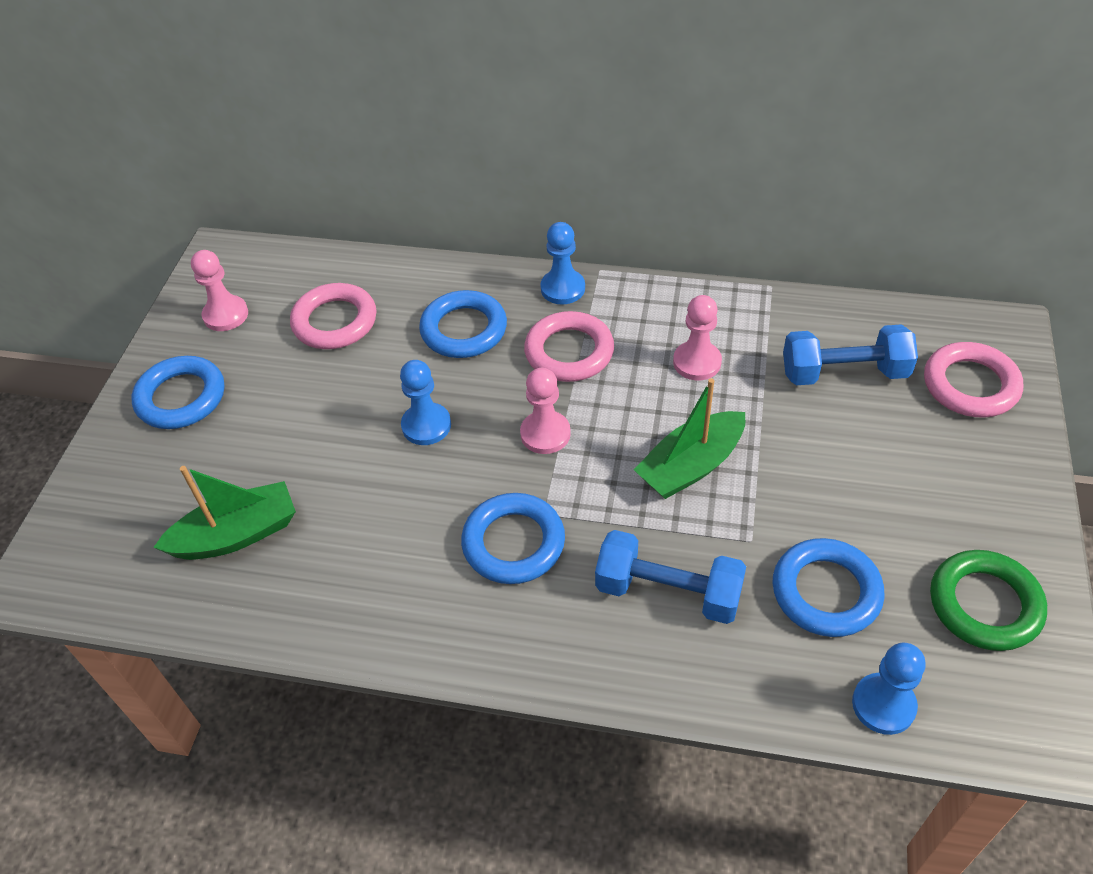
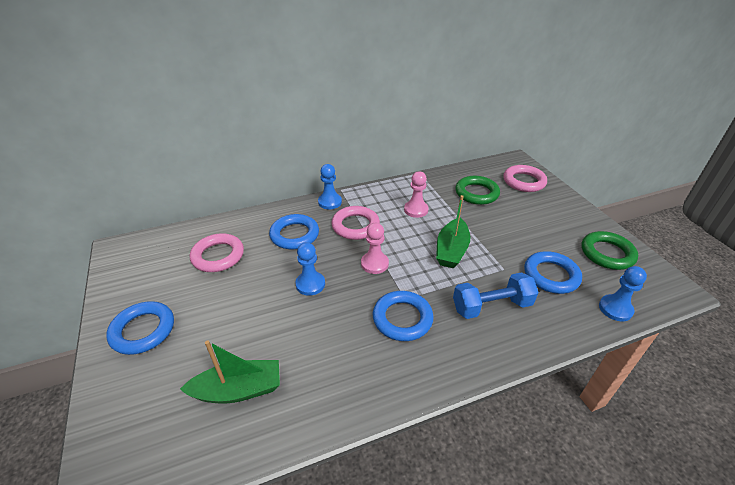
camera: 35 degrees left, 10 degrees down
green boat [153,466,296,560] -> green boat turned 45 degrees clockwise [180,340,280,404]
pink pawn [191,250,248,331] -> none
blue dumbbell [783,324,918,385] -> green ring [455,176,500,205]

